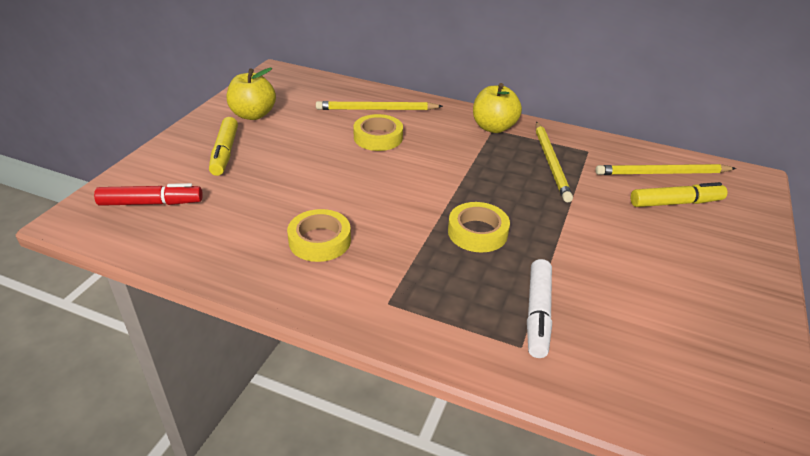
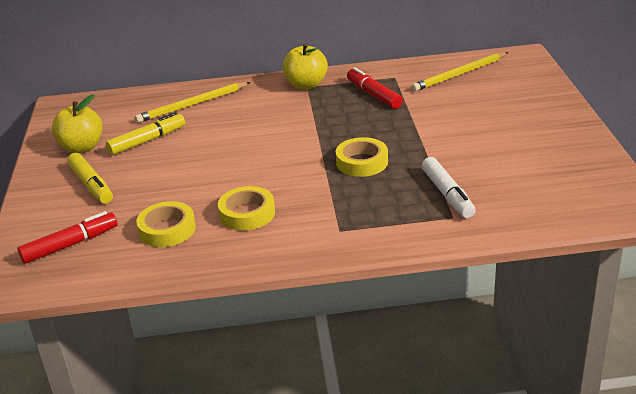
camera: 25 degrees left, 5 degrees down
yellow tape [353,114,403,151] -> yellow tape moved to [136,201,196,247]
yellow pencil [536,122,573,202] -> red marker [347,67,403,109]
yellow marker [631,182,727,207] -> yellow marker moved to [106,112,185,155]

